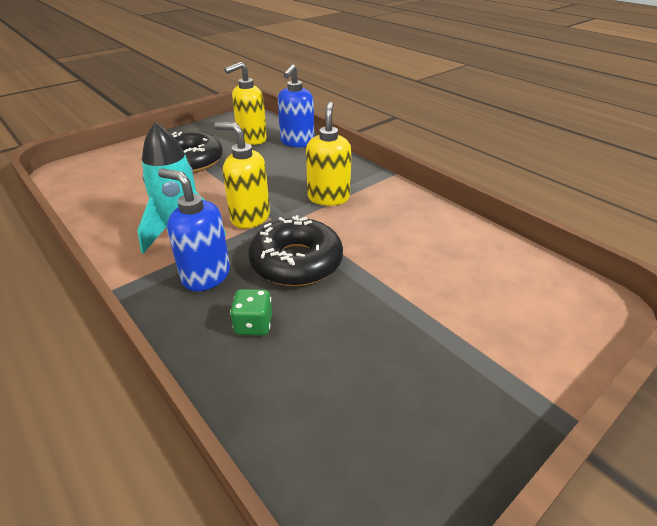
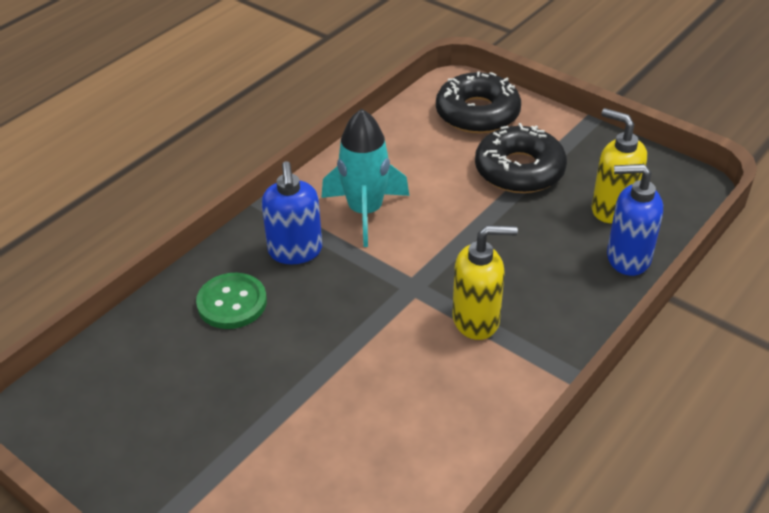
camera: 80 degrees right, 5 degrees up
blue soap dispenser [158,169,230,291] -> blue soap dispenser turned 150 degrees clockwise [261,161,322,264]
yellow soap dispenser [214,122,270,229] -> none
green dice [230,289,272,336] -> green button [196,273,267,329]
black donut [249,215,343,286] -> black donut moved to [436,71,521,133]

